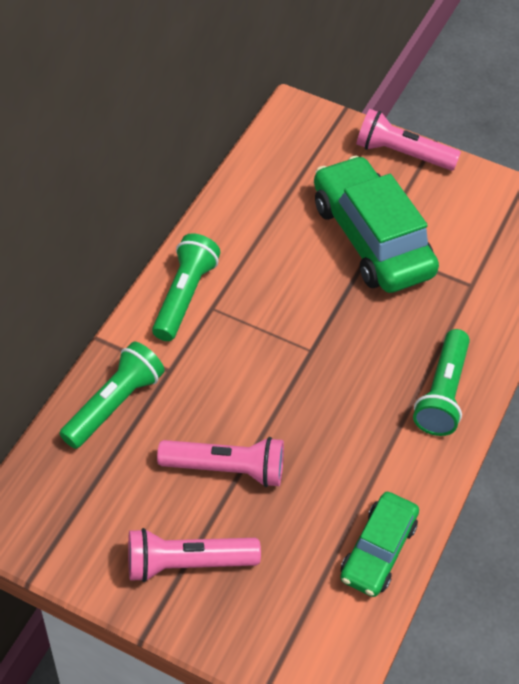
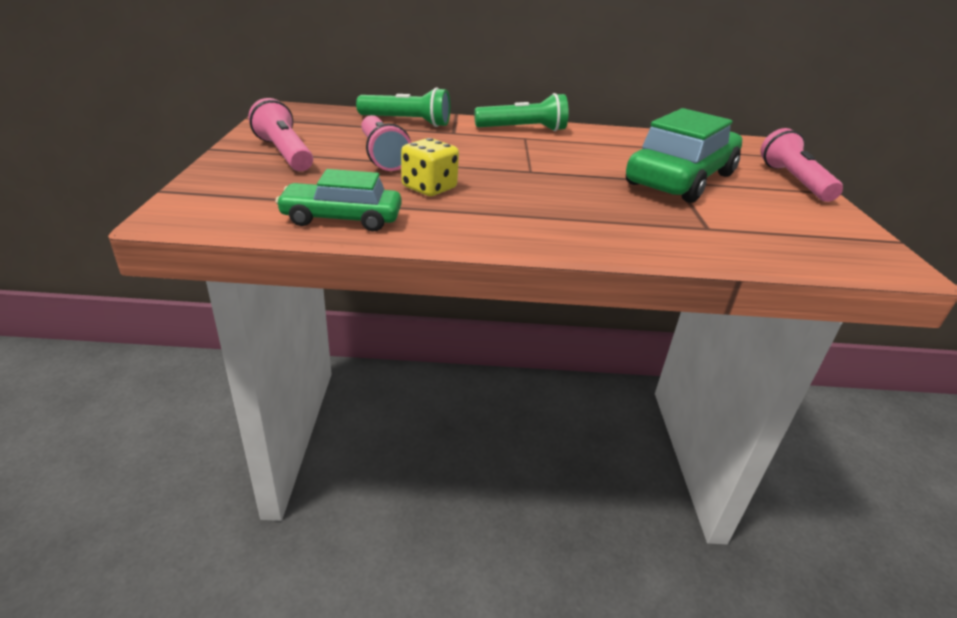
camera: 65 degrees right, 20 degrees down
green flashlight [413,329,470,436] -> none
none -> yellow dice [401,138,459,196]

